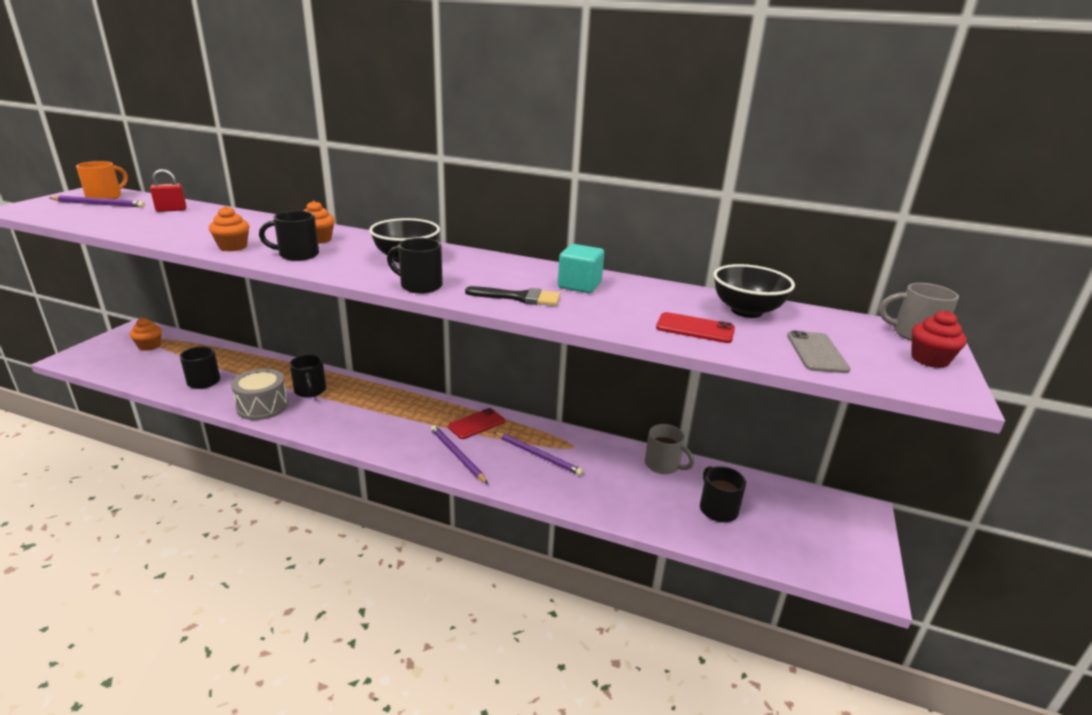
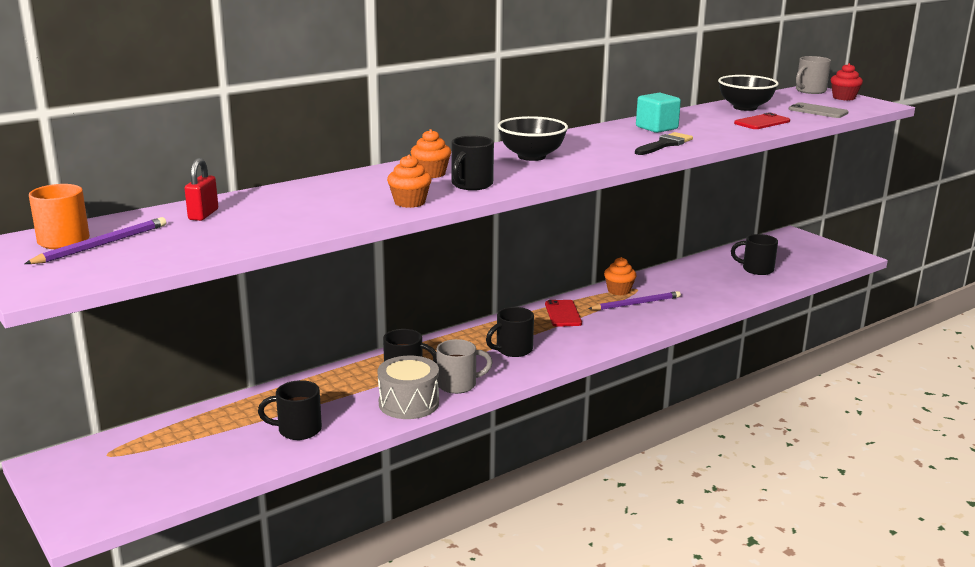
camera: 55 degrees left, 5 degrees down
orange cupcake [130,318,162,351] -> orange cupcake moved to [604,257,636,295]
black mug [387,238,443,293] -> black mug moved to [486,307,534,357]
purple pencil [431,425,488,484] -> none
grey mug [645,424,695,474] -> grey mug moved to [437,339,493,394]

